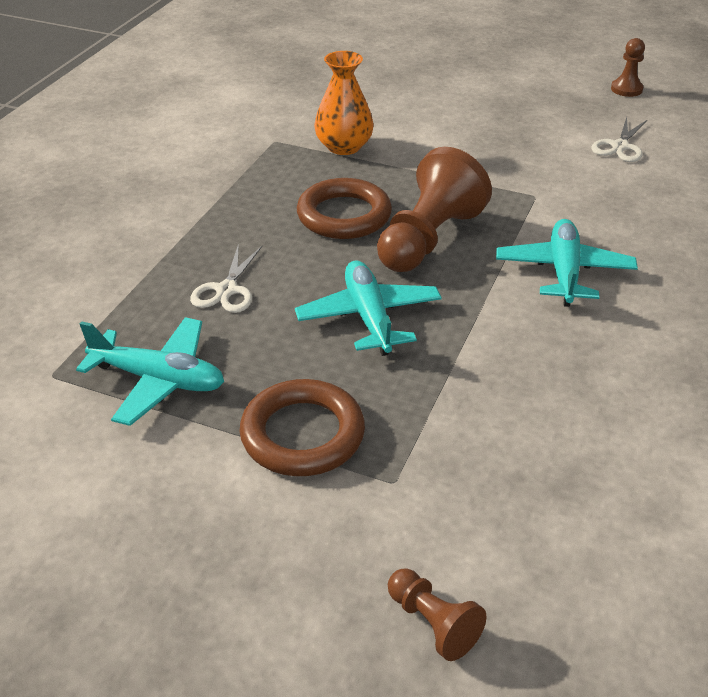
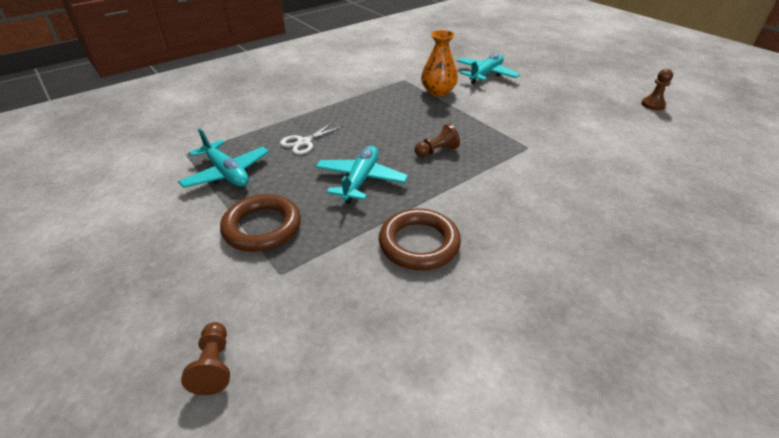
camera: 30 degrees right, 0 degrees up
brown ring [297,178,392,239] -> brown ring moved to [379,209,461,270]
brown pawn [377,147,492,272] -> brown pawn [415,124,460,157], size x0.50
turquoise plane [496,219,638,307] -> turquoise plane moved to [457,53,520,84]
white scissors [591,117,647,162] -> none

